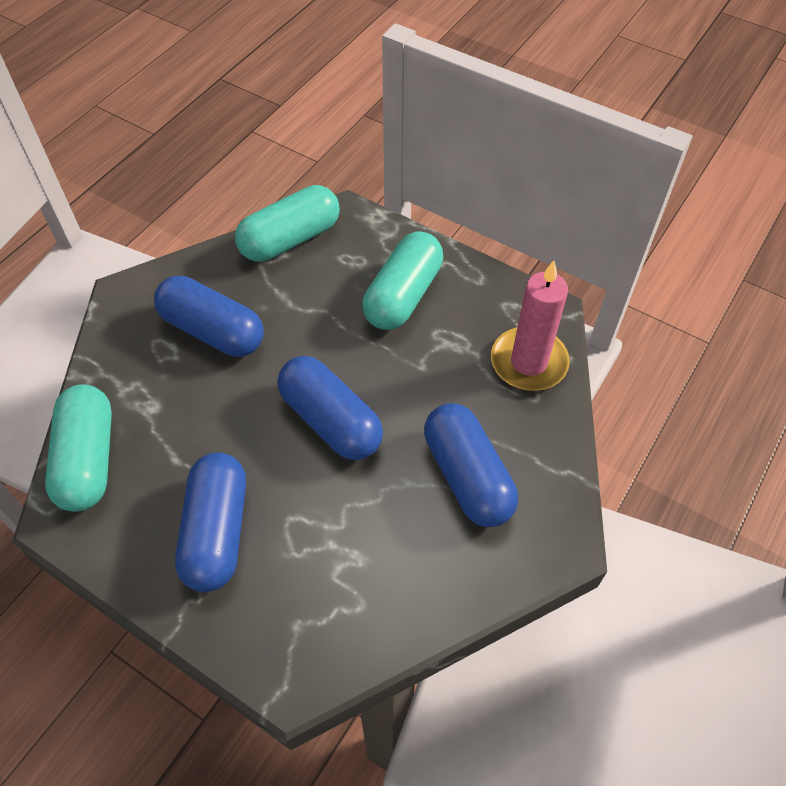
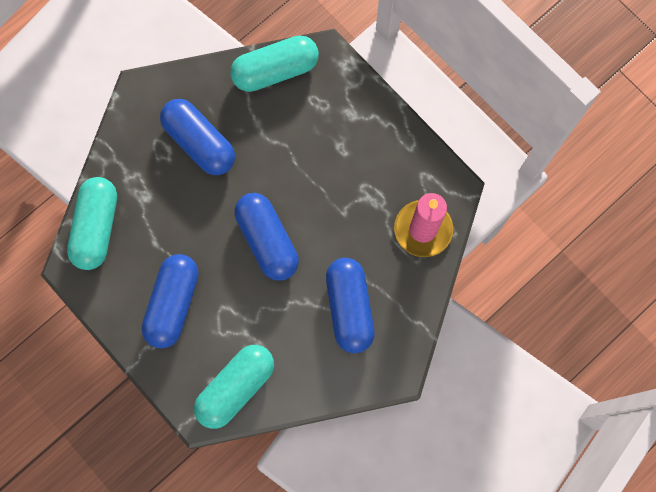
camera: 15 degrees right, 20 degrees up
turquoise capsule [362,232,443,330] -> turquoise capsule moved to [194,345,274,429]

